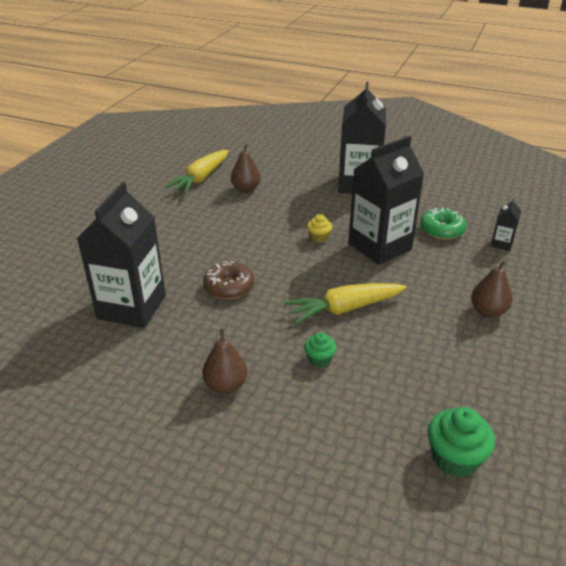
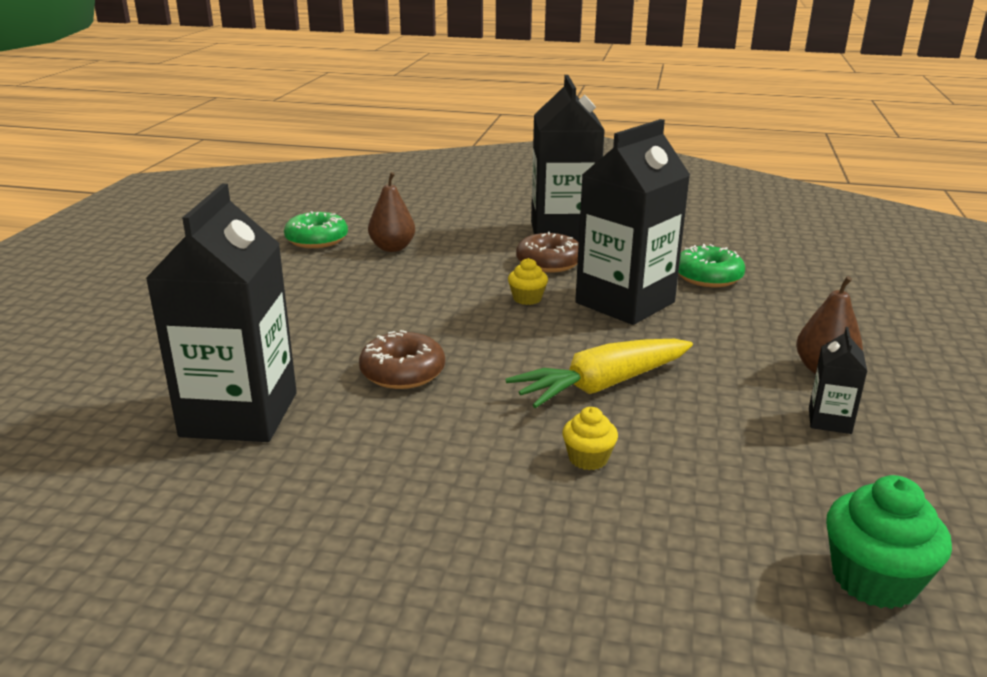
camera: 10 degrees left, 10 degrees down
yellow carrot [164,150,228,194] -> green donut [284,211,348,248]
brown pear [202,328,247,394] -> none
green cupcake [304,332,336,368] -> yellow cupcake [562,407,618,470]
black carton [490,198,521,251] -> black carton moved to [809,327,867,434]
none -> brown donut [516,232,579,273]

